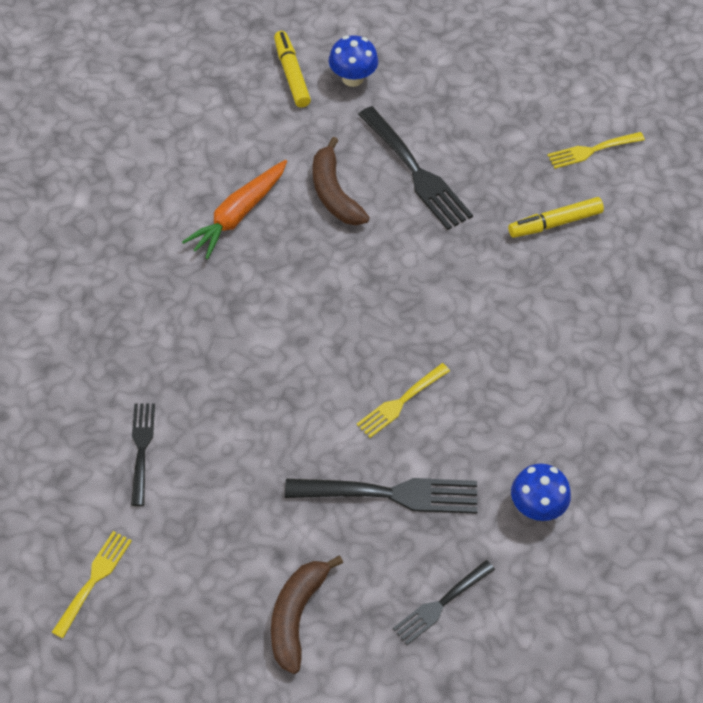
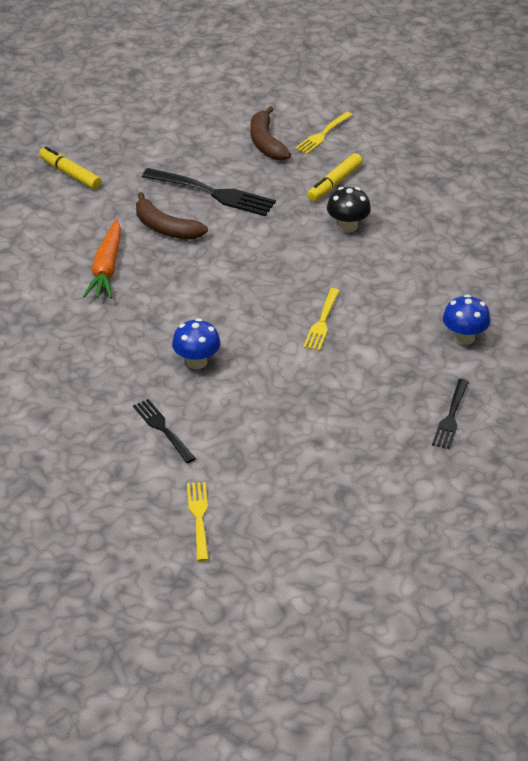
camera: 30 degrees left, 15 degrees down
brown banana [271,556,343,674] -> brown banana moved to [250,106,291,161]
black fork [285,478,477,514] -> none
blue mushroom [329,35,378,87] -> blue mushroom moved to [172,318,220,369]
none -> black mushroom [327,187,371,233]

